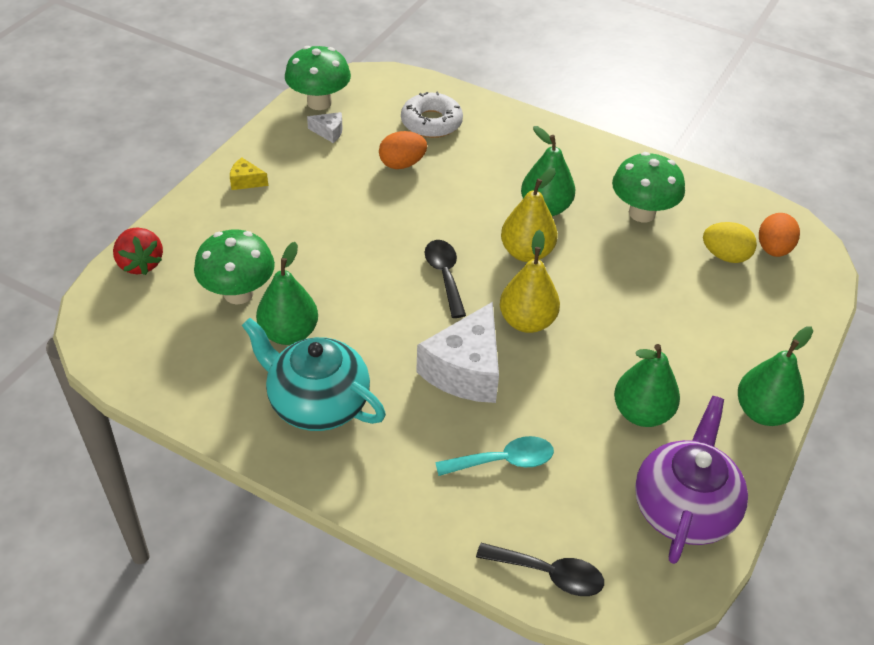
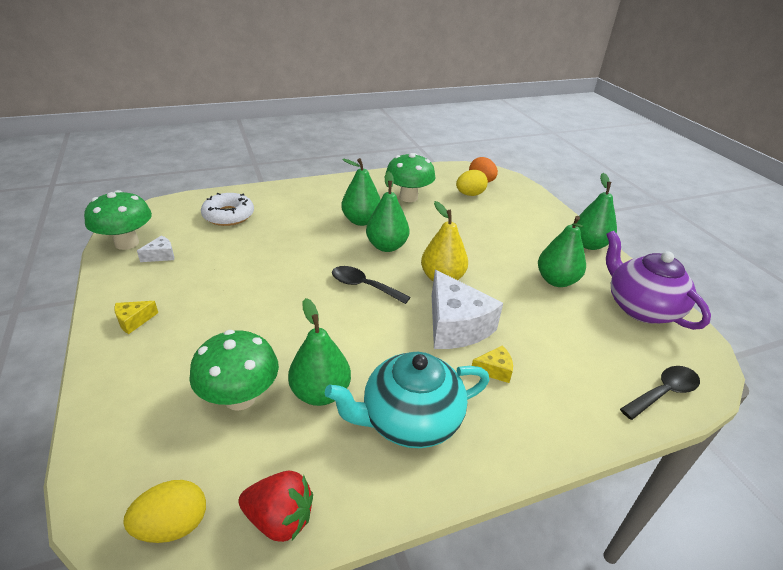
camera: 50 degrees left, 10 degrees down
red strawberry [113,227,163,275] -> red strawberry moved to [238,470,313,542]
orange egg [379,131,427,169] -> none
turquoise spoon [435,436,554,476] -> none
yellow pear [501,168,558,262] -> green pear [366,171,409,252]
none -> yellow egg [123,480,206,543]
none -> yellow cheese [472,345,513,383]

